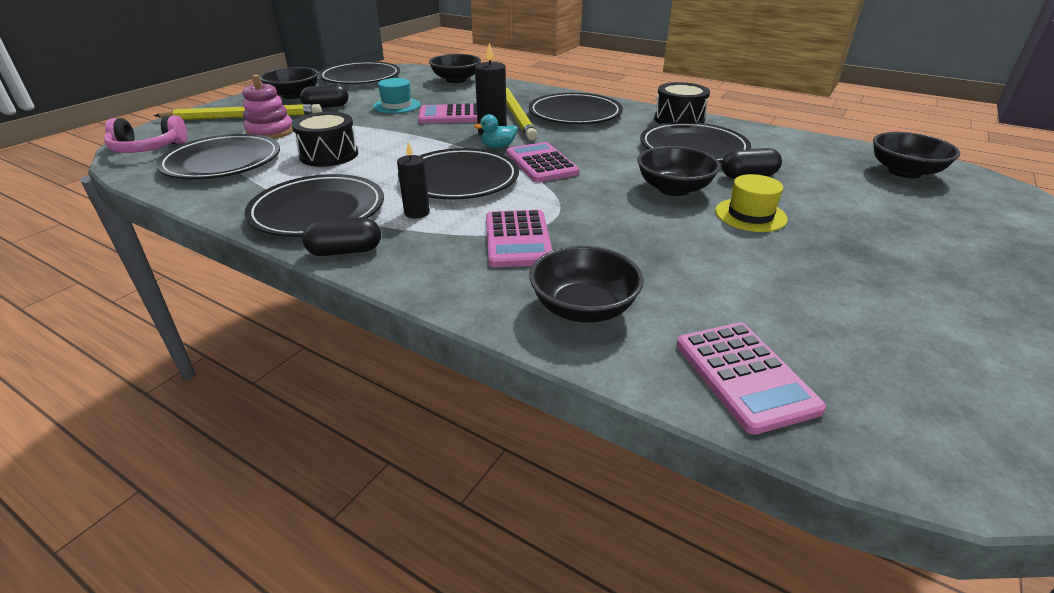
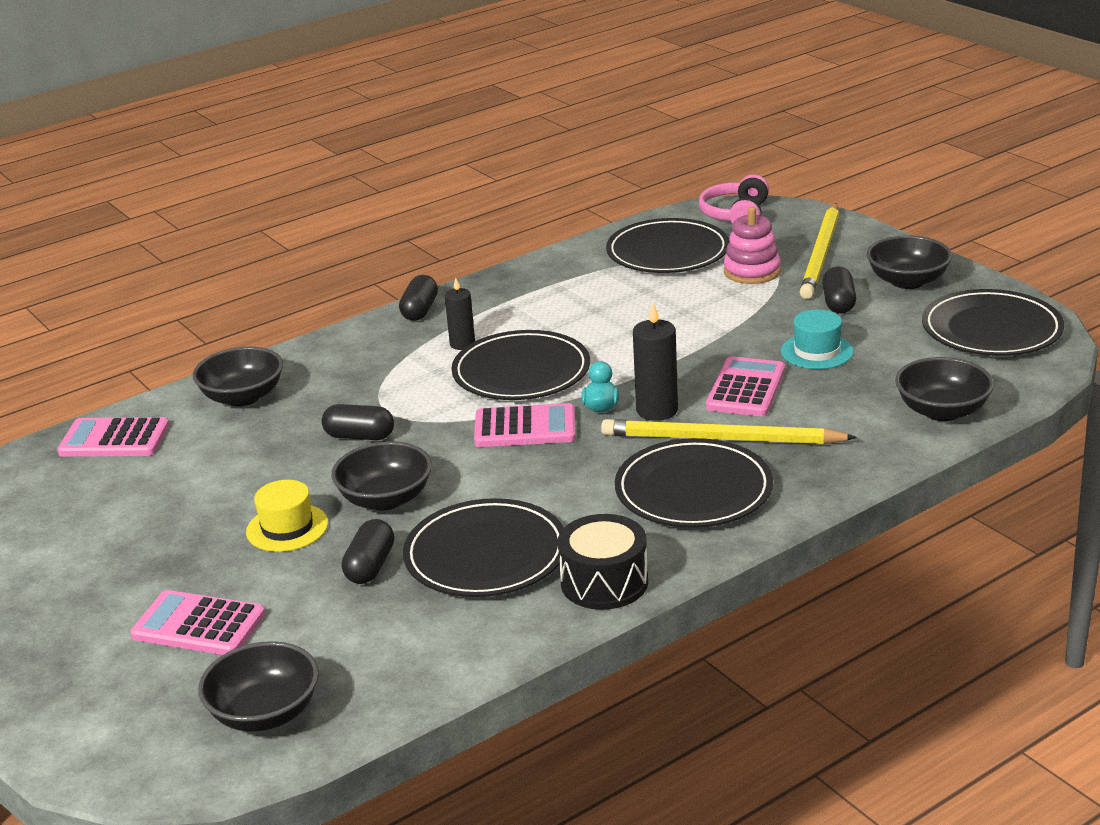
camera: 115 degrees right, 5 degrees down
black plate [245,174,384,237] -> none
black drum [291,112,358,167] -> none
pink calculator [486,210,553,267] -> pink calculator moved to [130,590,265,655]
none -> black capsule [322,404,394,440]

